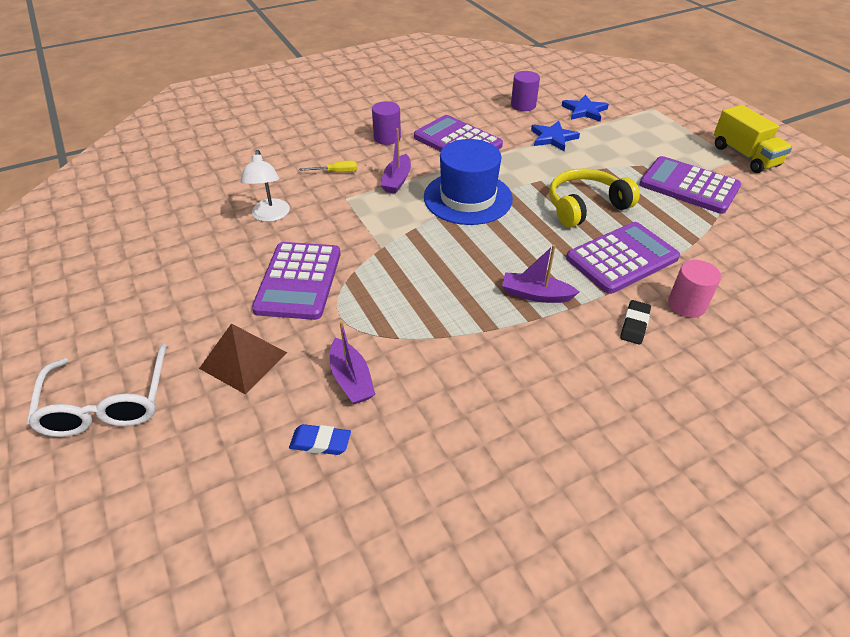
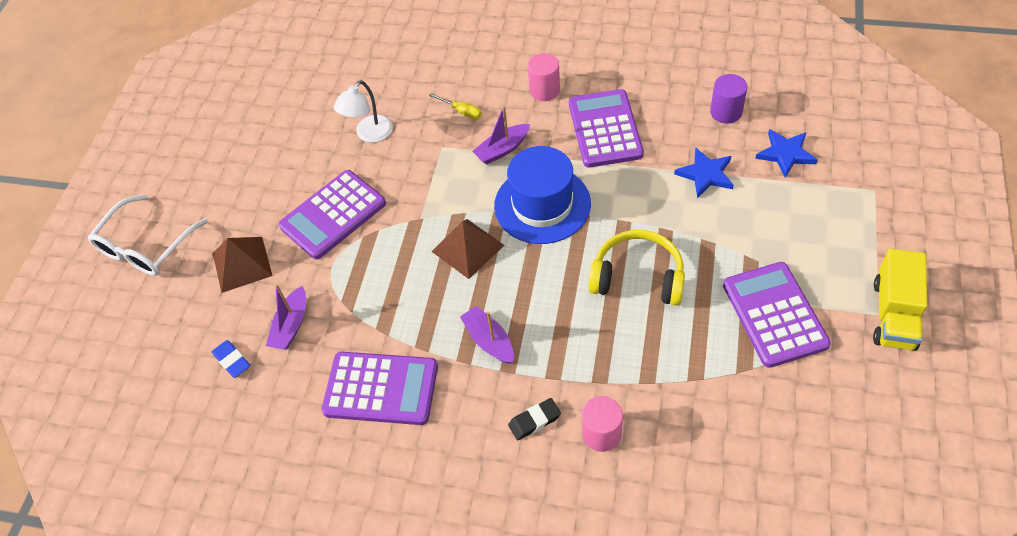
camera: 45 degrees right, 10 degrees up
purple cylinder [372,101,401,145] -> pink cylinder [528,53,560,101]
purple calculator [566,222,680,294] -> purple calculator moved to [322,352,438,425]
none -> brown pyramid [431,219,504,279]

